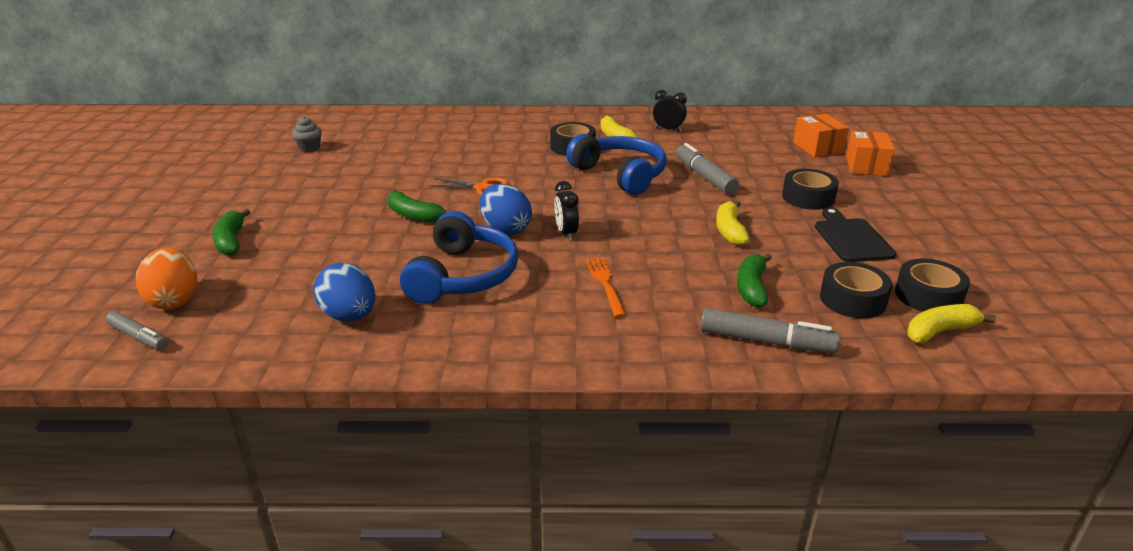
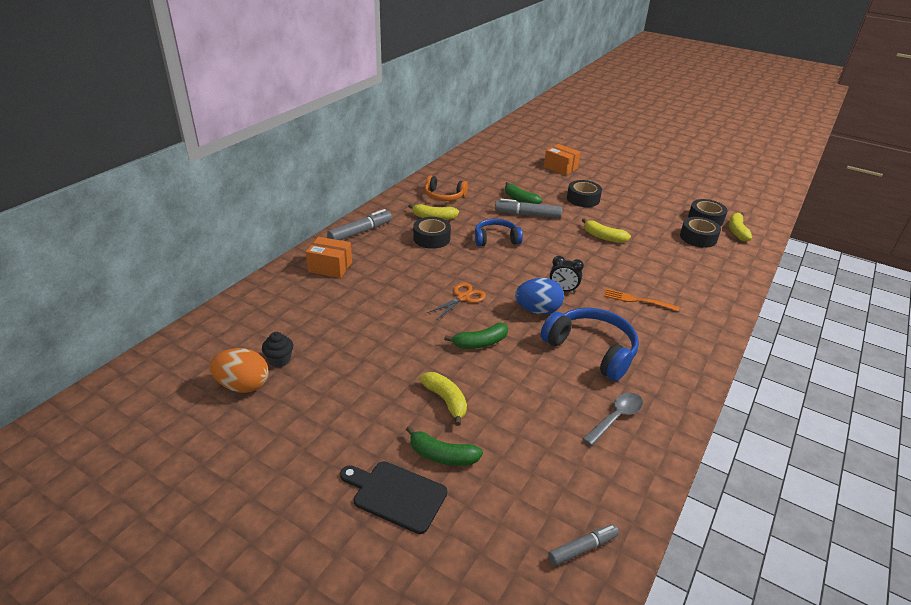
camera: 60 degrees left, 5 degrees up
orange egg [136,248,197,309] -> orange egg moved to [210,348,269,393]
grey cupcake [292,116,322,152] -> black cupcake [262,332,293,367]
blue egg [313,263,375,321] -> grey spoon [583,392,643,446]
blue headphones [566,134,667,195] -> blue headphones [475,219,523,246], size x0.65
black clock [653,90,687,132] -> orange headphones [425,175,468,201]
grey marker [701,308,840,353] -> grey marker moved to [327,209,392,240]
green banana [737,254,772,307] -> green banana moved to [505,182,542,204]
orange box [793,114,849,158] -> orange box moved to [306,237,352,278]
black cutting board [815,207,896,262] -> black cutting board moved to [340,461,447,534]
none -> yellow banana [419,372,467,426]

